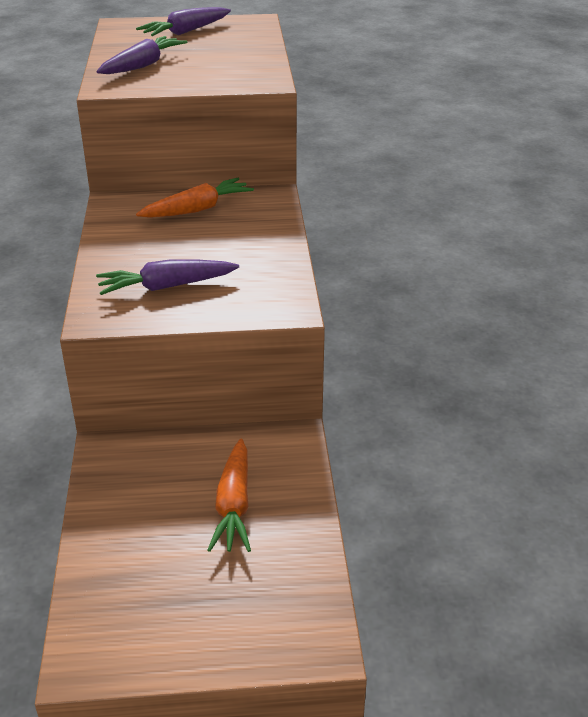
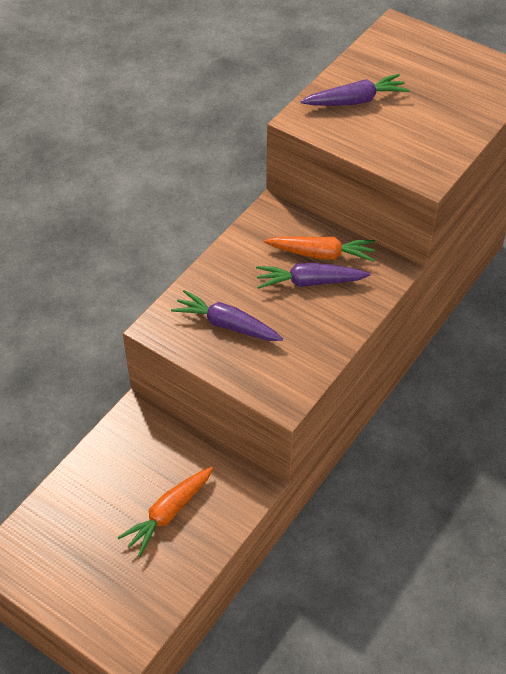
camera: 40 degrees right, 15 degrees up
purple carrot [136,7,231,36] -> purple carrot moved to [256,263,370,289]

